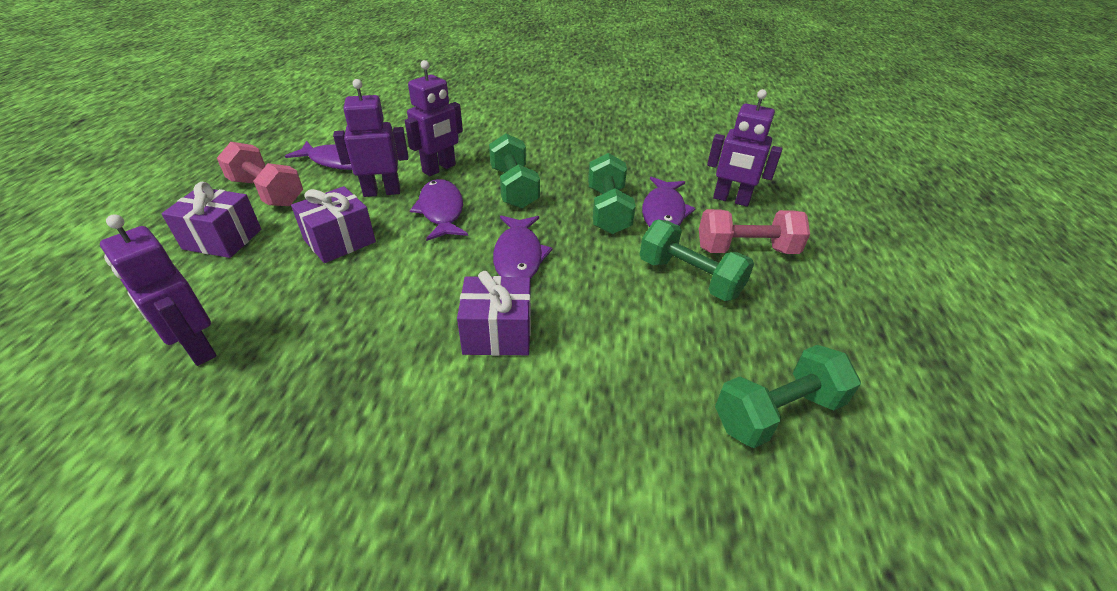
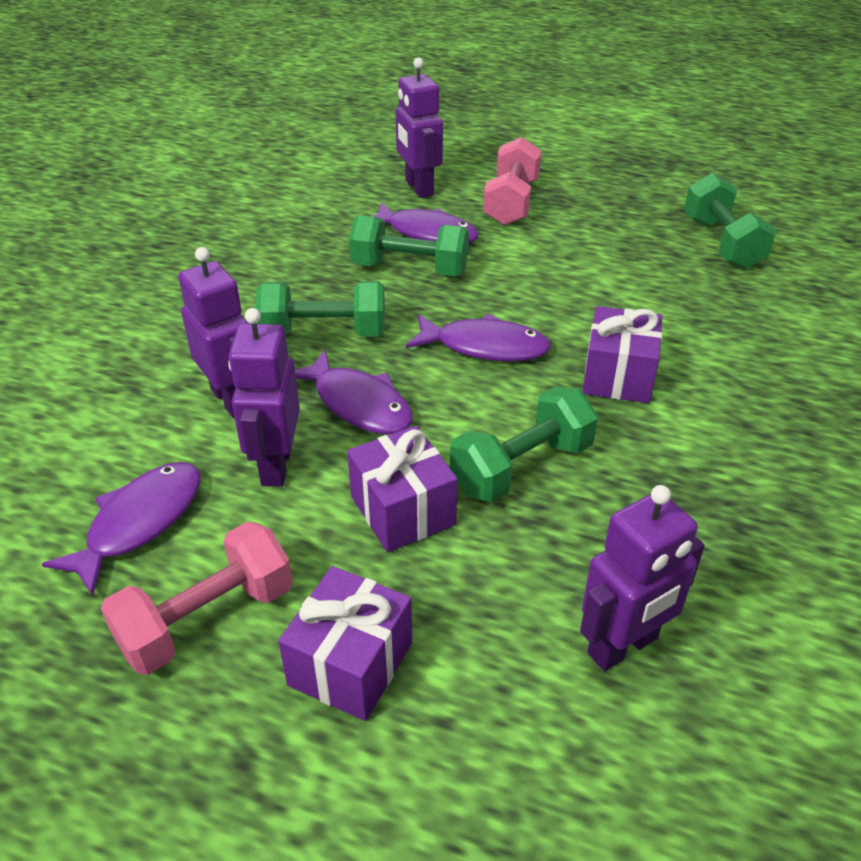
camera: 75 degrees left, 0 degrees up
purple fish [410,179,468,241] -> purple fish turned 135 degrees counterclockwise [295,349,413,434]
green dumbbell [640,220,754,301] -> green dumbbell moved to [450,387,598,502]
purple robot [707,89,783,207] -> purple robot turned 120 degrees clockwise [395,58,443,198]

